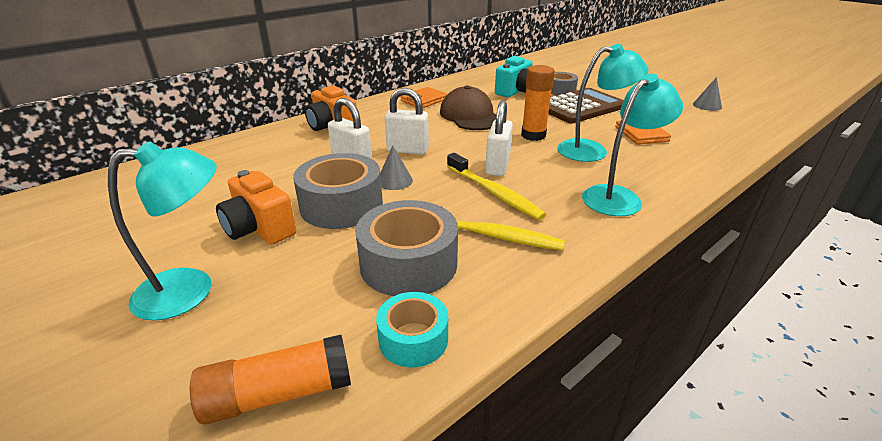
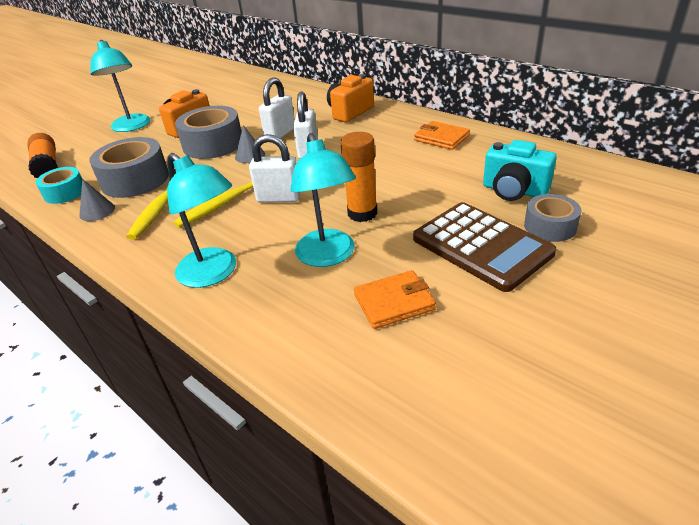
camera: 85 degrees right, 5 degrees up
brown cap [440,85,496,130] -> none
grey cone [693,77,722,111] -> grey cone moved to [79,179,115,221]

